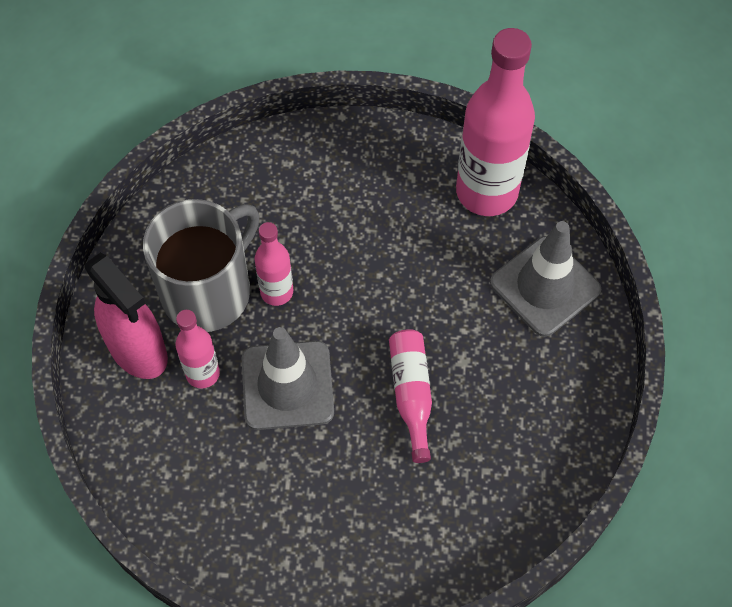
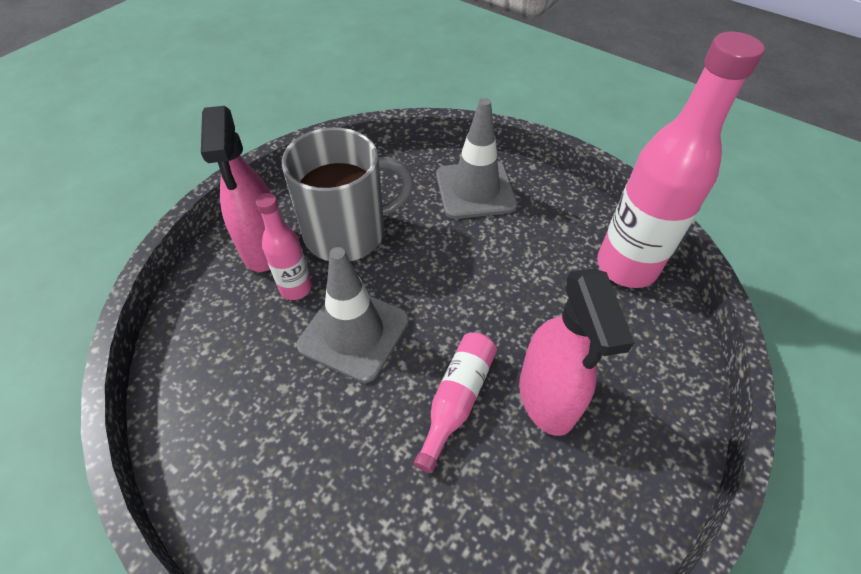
camera: 30 degrees right, 10 degrees down
pink bottle [254,222,293,306] -> none
grey traffic cone [490,221,601,337] -> grey traffic cone moved to [436,98,517,219]
none -> pink spray bottle [519,269,634,436]

